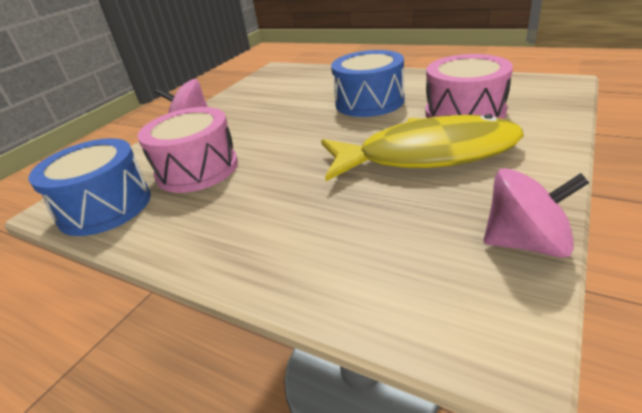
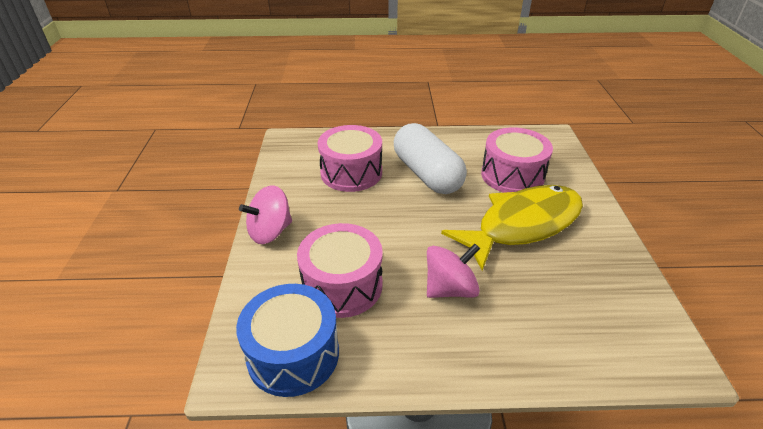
camera: 35 degrees left, 5 degrees up
blue drum [331,50,405,117] -> white capsule [394,123,467,194]
pink spinning top [484,168,589,258] -> pink spinning top moved to [427,244,480,298]
none -> pink drum [318,125,382,192]

